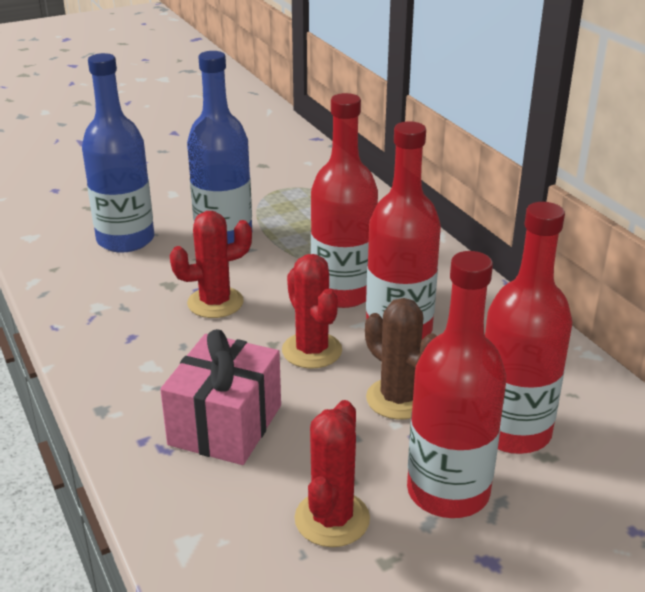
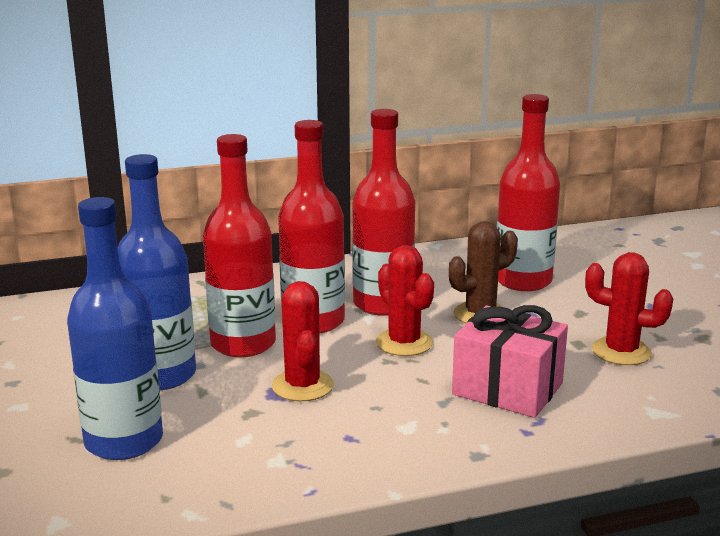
camera: 80 degrees left, 10 degrees down
red cactus [282,254,342,369] -> red cactus turned 75 degrees clockwise [376,245,434,356]
red bottle [407,251,506,518] -> red bottle moved to [203,134,276,357]

